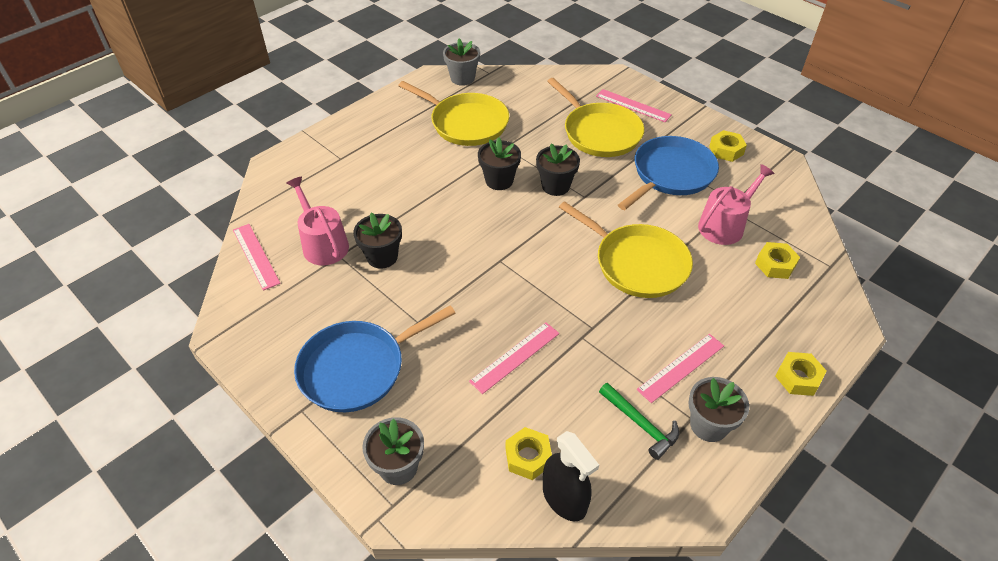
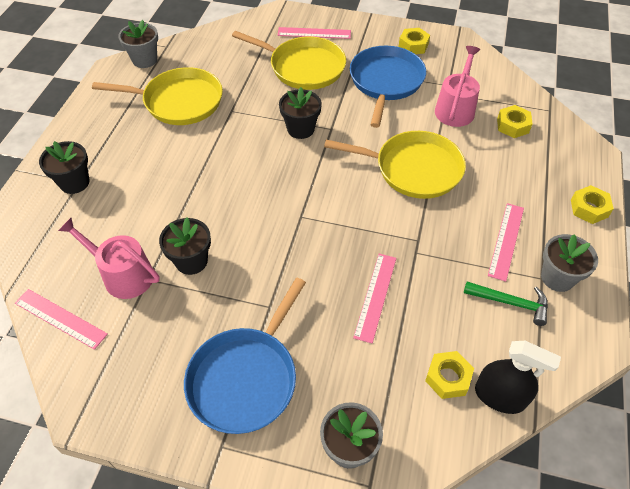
camera: 30 degrees left, 5 degrees up
black flower pot [478,137,521,190] -> black flower pot moved to [39,141,90,194]

